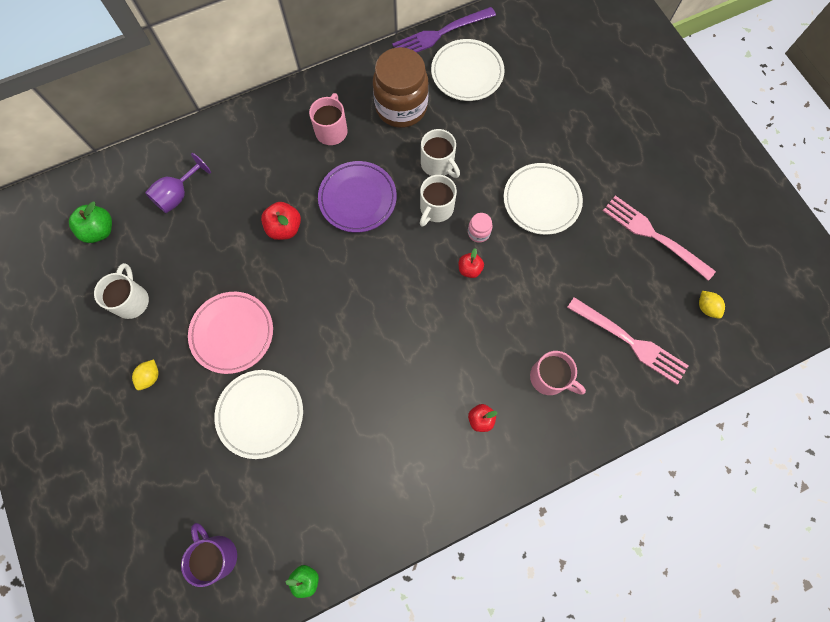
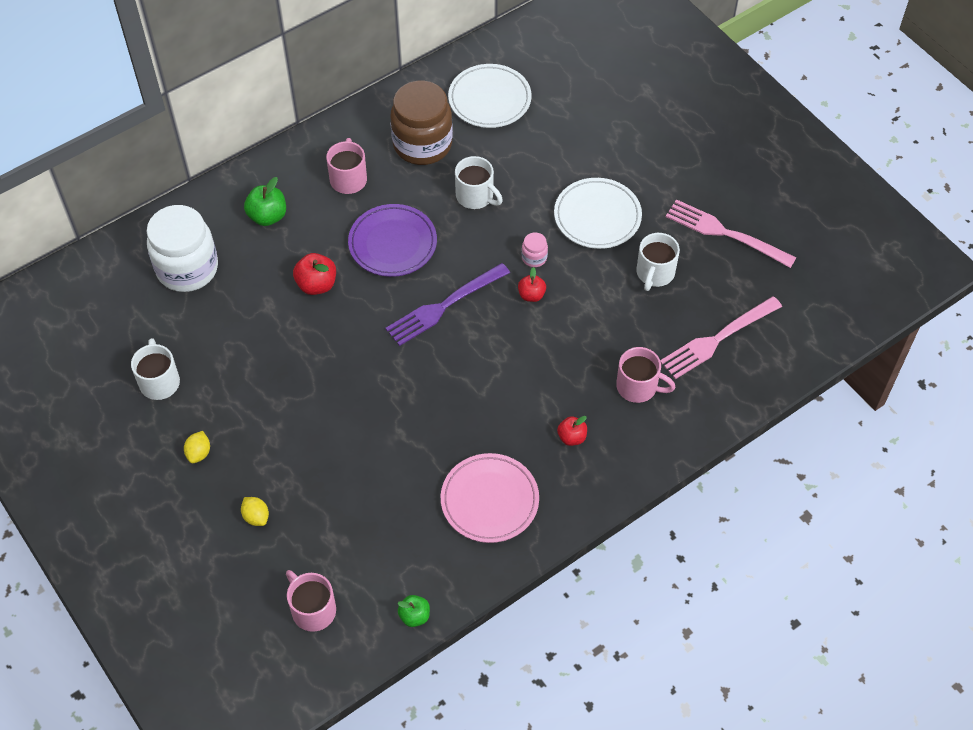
camera: 10 degrees left, 15 degrees down
green apple [69,201,112,243] -> green apple moved to [244,177,286,226]
purple goblet [145,153,211,213] -> white jar [147,205,218,292]
purple mug [181,523,237,587] -> pink mug [286,570,336,632]
pink plate [188,292,273,374] -> pink plate moved to [441,453,539,543]
white plate [214,370,303,459] -> none
purple fork [392,7,496,53] -> purple fork moved to [385,263,510,346]
white mug [420,175,457,227] -> white mug moved to [637,233,680,291]
pink fork [567,297,689,385] -> pink fork turned 120 degrees clockwise [660,296,782,379]
yellow lemon [699,291,725,318] -> yellow lemon moved to [241,497,269,526]

